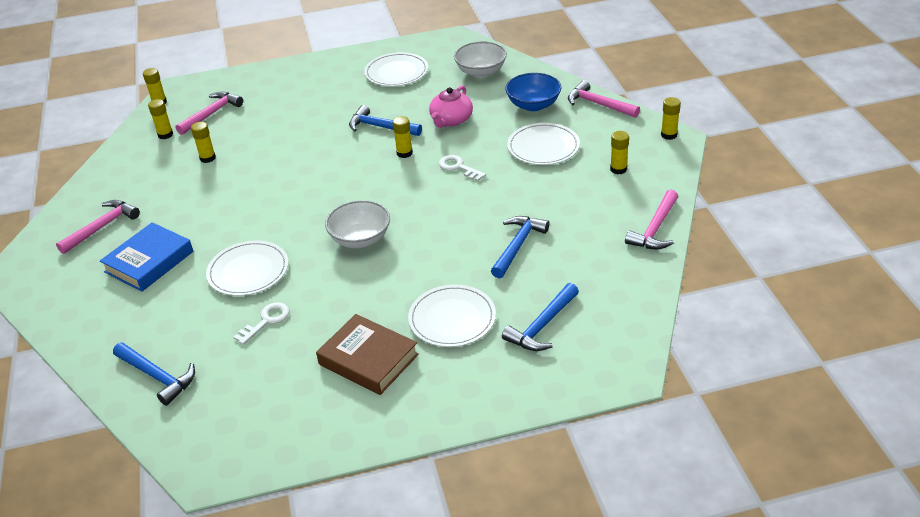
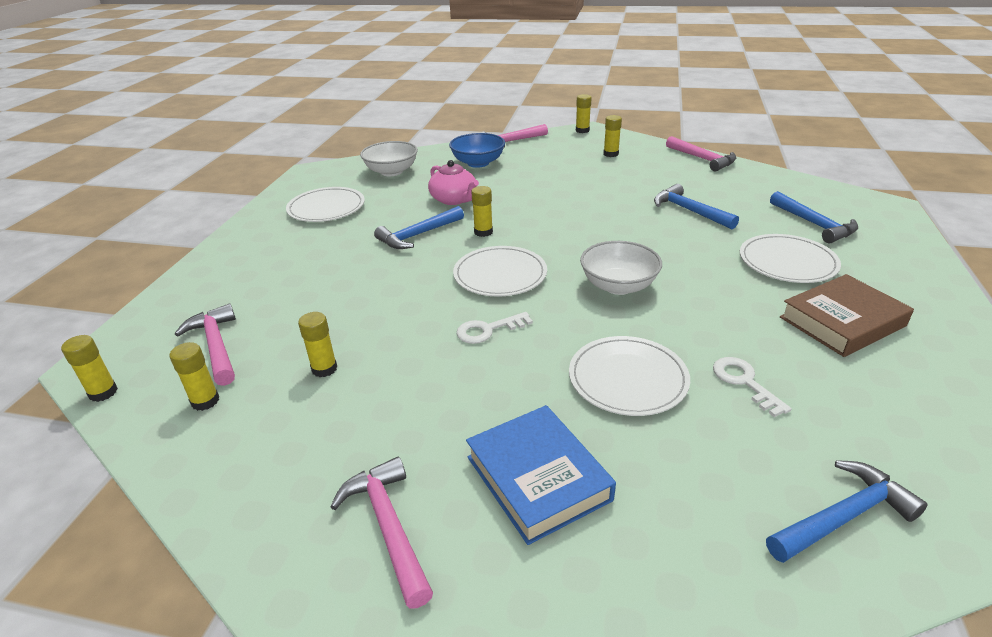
camera: 65 degrees left, 5 degrees down
white key [439,155,486,181] -> white key moved to [456,312,533,344]
white plate [507,123,580,165] -> white plate moved to [453,246,547,297]

